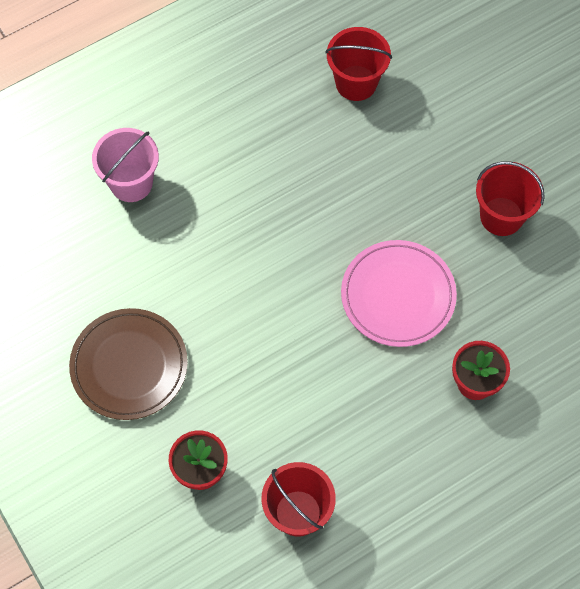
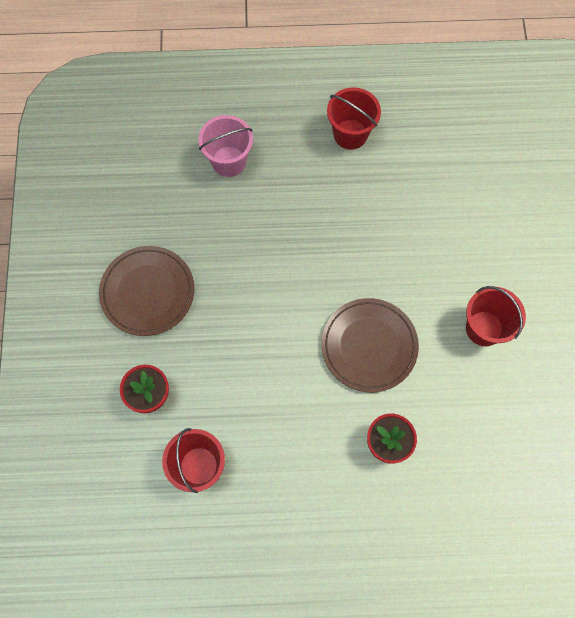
camera: 30 degrees right, 5 degrees up
red bucket [325,27,392,101] -> red bucket moved to [327,87,381,150]
pink plate [341,240,457,347] -> brown plate [321,298,419,392]

